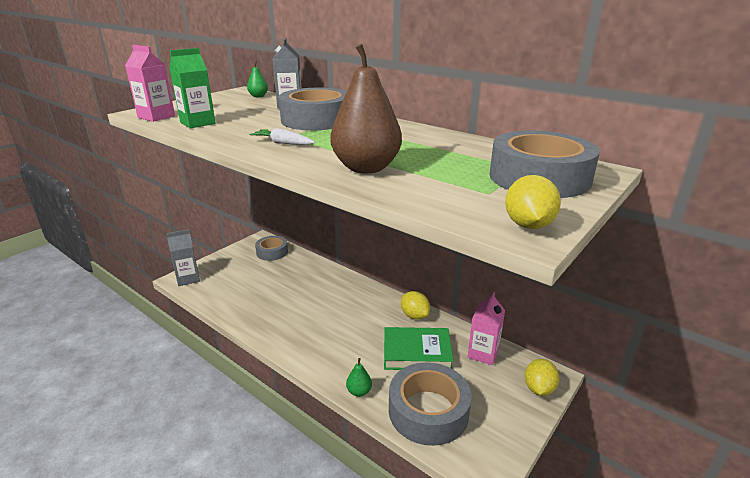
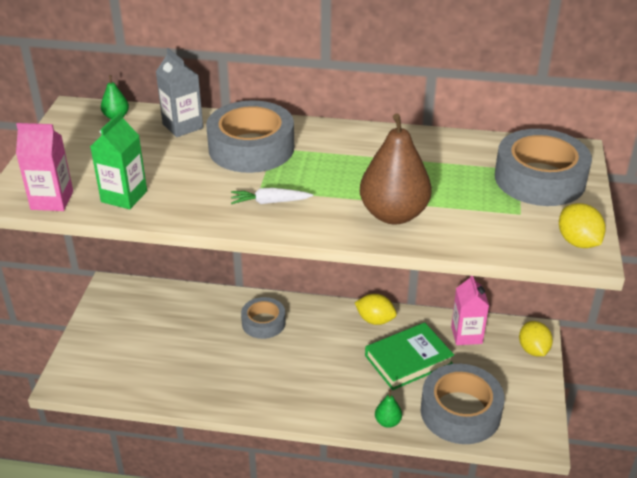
camera: 30 degrees left, 10 degrees up
grey carton [166,229,200,286] -> none
grey tape [255,236,288,261] -> grey tape moved to [241,297,286,339]

